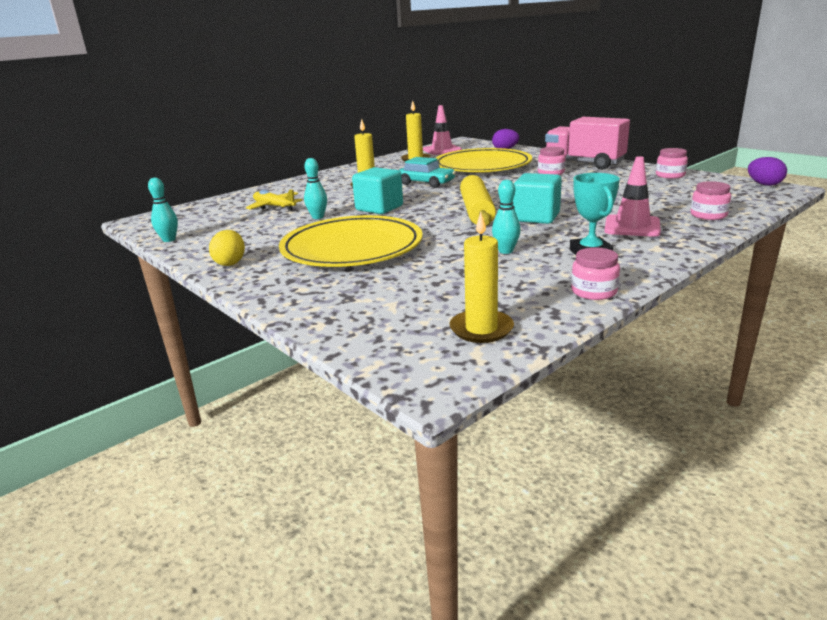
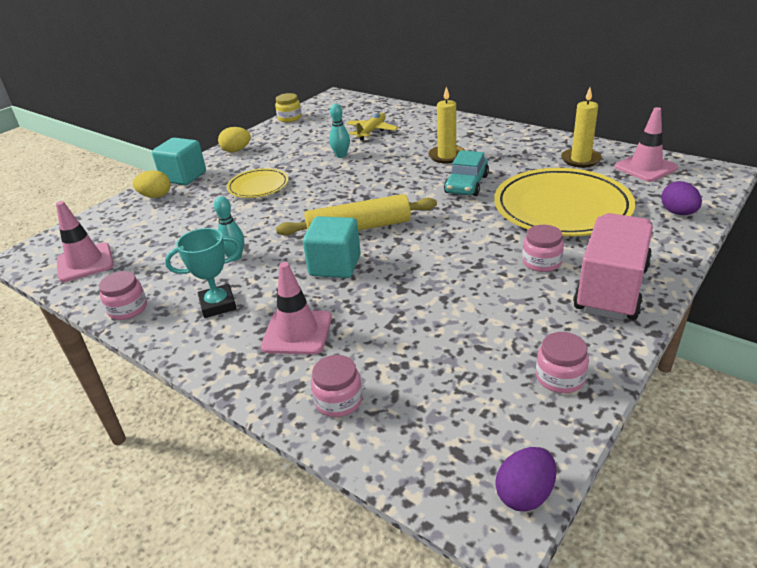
camera: 80 degrees right, 10 degrees up
turquoise bowling pin [148,178,178,242] -> yellow jar [275,93,302,122]
yellow plate [279,215,423,267] -> yellow plate [227,168,288,198], size x0.52
turquoise cube [352,167,403,214] -> turquoise cube moved to [152,137,206,185]
yellow candle [450,212,514,343] -> pink traffic cone [56,201,114,282]
none -> yellow egg [133,170,171,198]

